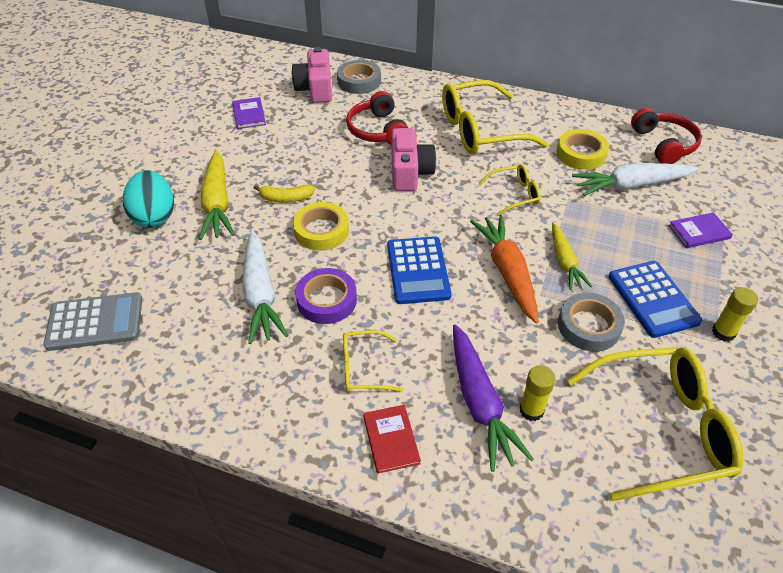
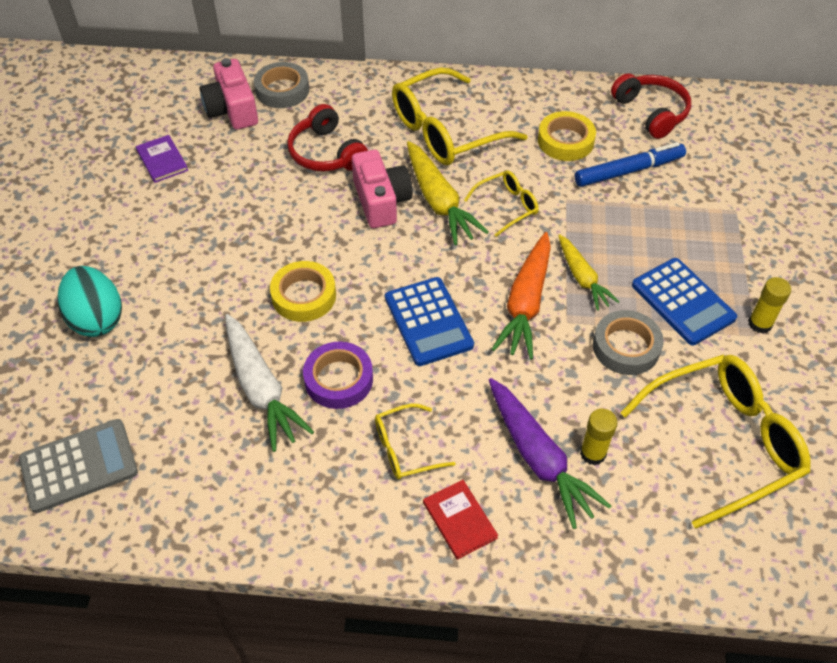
camera: 15 degrees left, 5 degrees up
yellow carrot [199,150,235,240] -> yellow carrot moved to [407,141,489,245]
yellow banana [254,185,315,203] -> none
orange carrot [470,214,539,324] -> orange carrot turned 135 degrees counterclockwise [491,232,551,360]
white carrot [572,163,698,196] -> blue marker [574,142,686,187]
purple book [668,212,733,248] -> none

